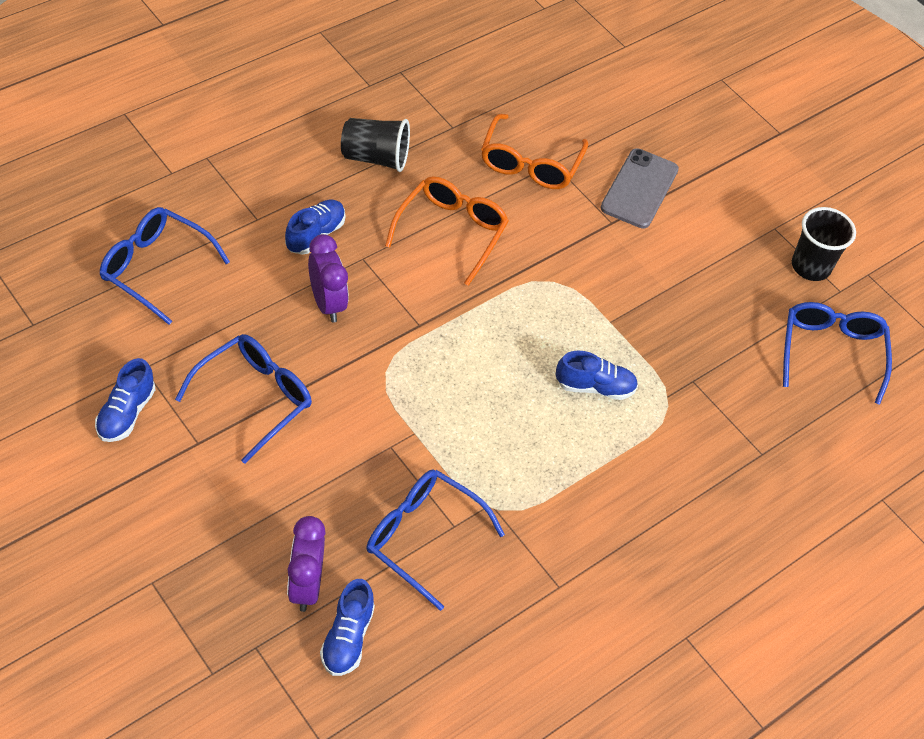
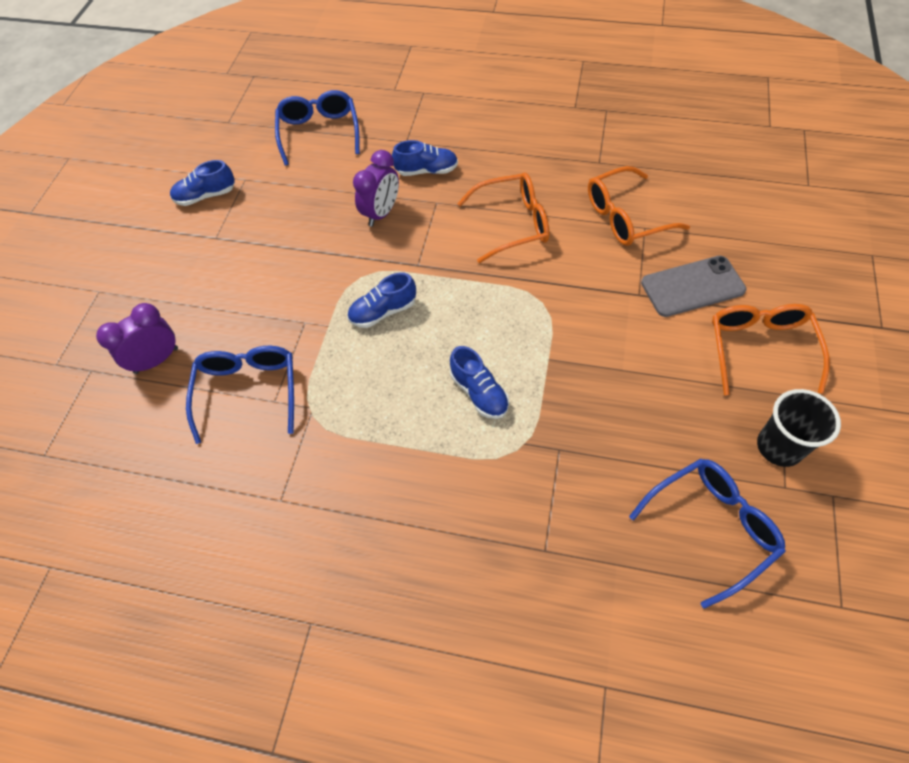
camera: 60 degrees right, 5 degrees up
blue glasses [175,334,312,464] -> none
blue shoe [320,579,375,676] -> blue shoe moved to [348,272,416,328]
black cup [341,118,410,172] -> none
none -> orange glasses [712,304,830,395]

